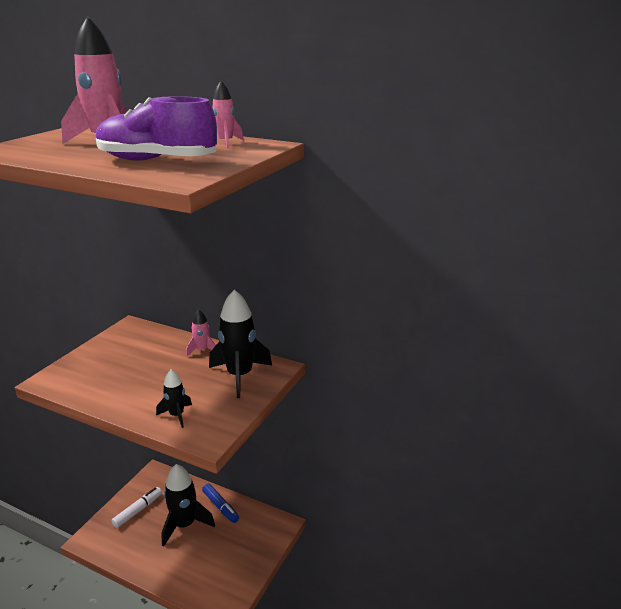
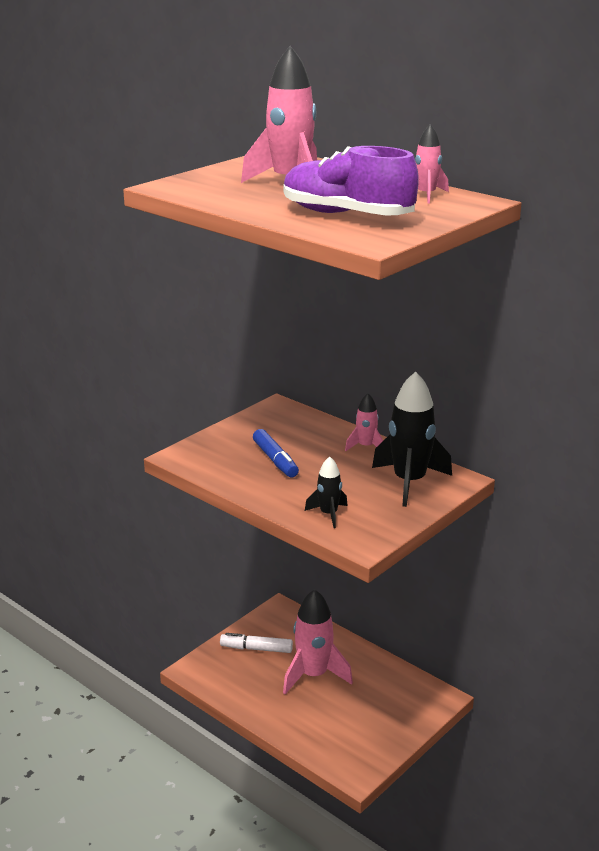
camera: 15 degrees right, 0 degrees up
white marker [111,487,162,528] -> white marker turned 135 degrees counterclockwise [220,633,293,653]
black rocket [161,464,215,547] -> pink rocket [283,589,353,694]
blue marker [202,484,239,523] -> blue marker moved to [253,429,299,477]

